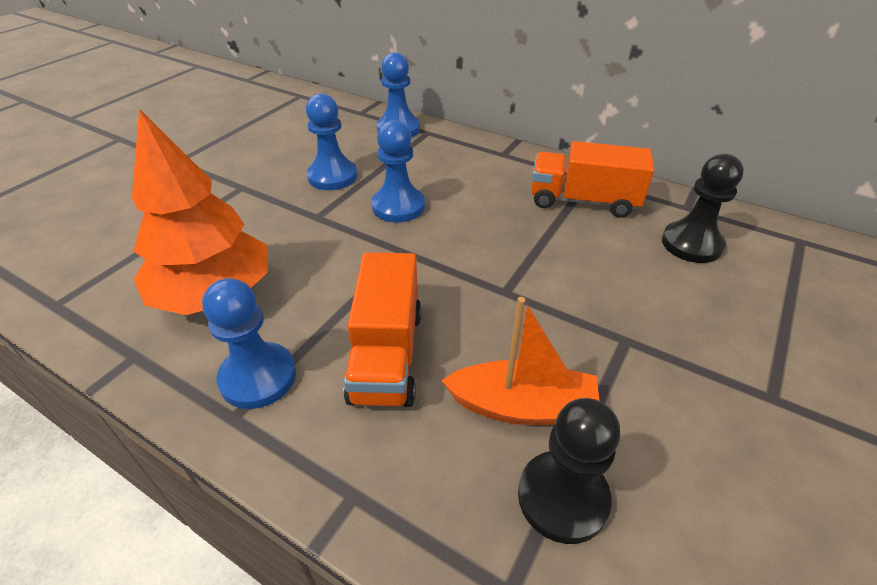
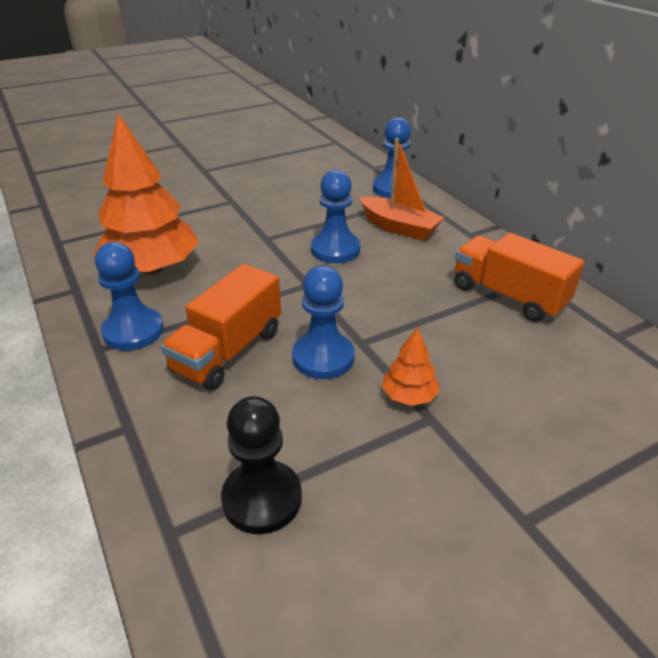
camera: 30 degrees right, 5 degrees down
blue pawn [306,93,357,190] -> blue pawn moved to [292,266,355,379]
orange boat [441,297,600,425] -> orange boat moved to [360,138,444,241]
black pawn [662,154,744,263] -> none
none -> orange tree [382,327,440,406]

